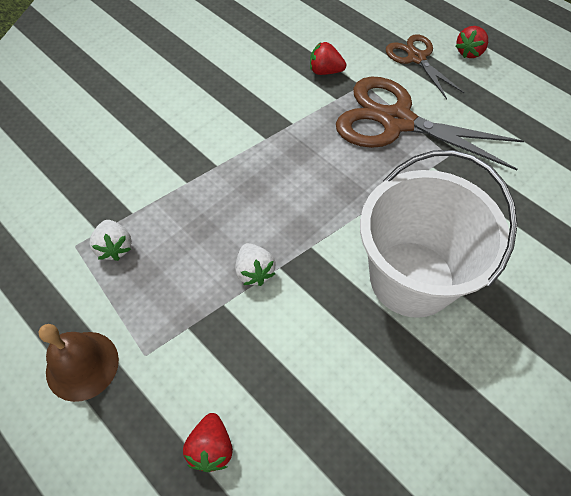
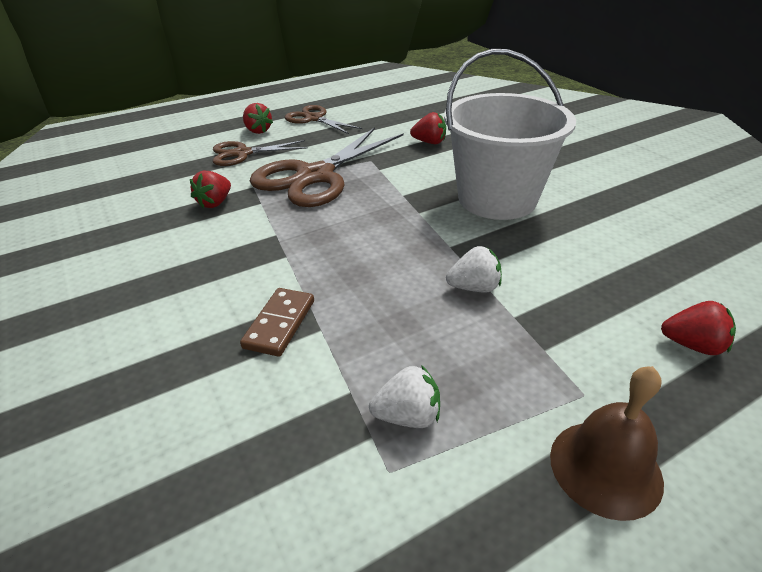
camera: 75 degrees left, 20 degrees down
none -> brown domino [240,288,314,357]
none -> brown scissors [285,105,363,134]
none -> red strawberry [410,112,446,144]

